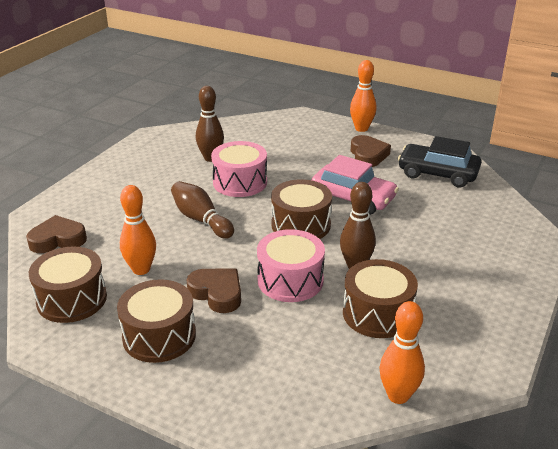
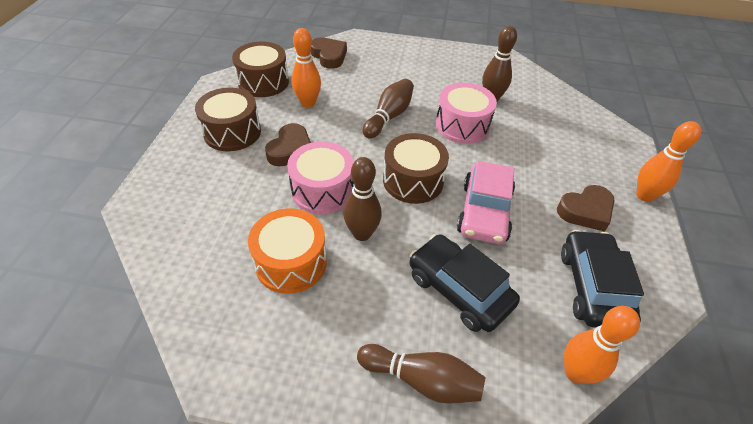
camera: 70 degrees right, 15 degrees up
brown drum [343,259,418,338] -> orange drum [248,208,327,294]
orange bowling pin [379,301,425,404] -> orange bowling pin moved to [564,306,640,384]
none -> brown bowling pin [357,344,486,404]
none -> black car [409,234,520,332]

